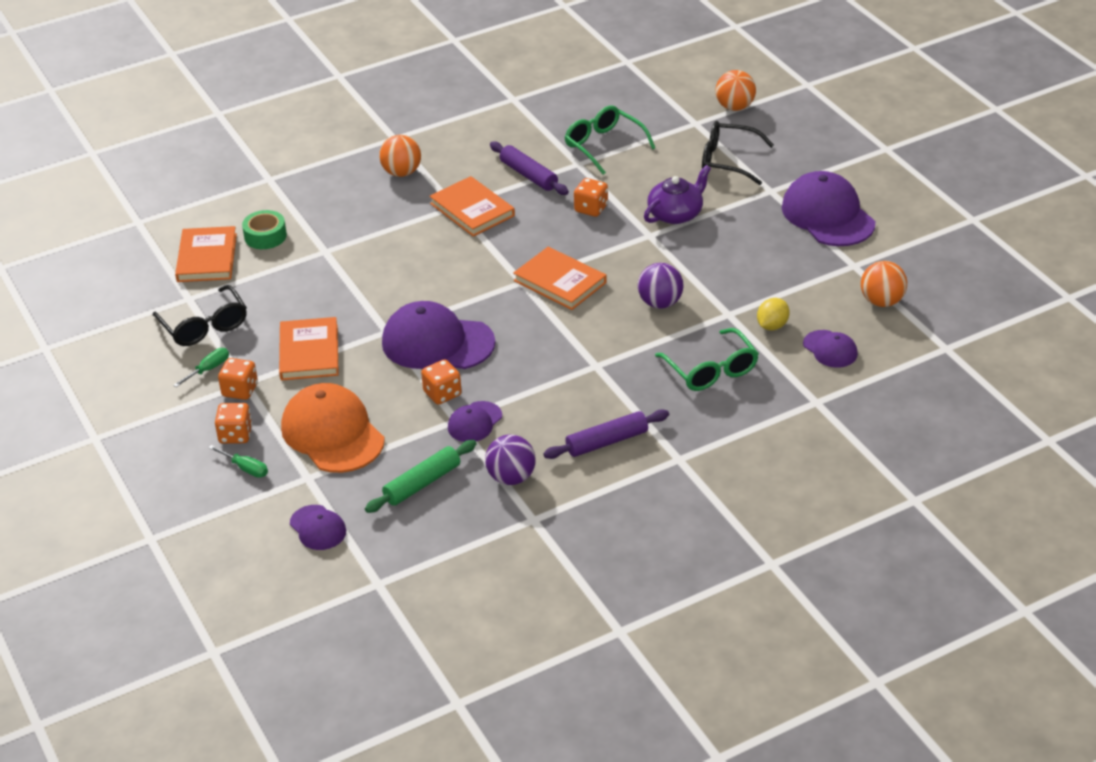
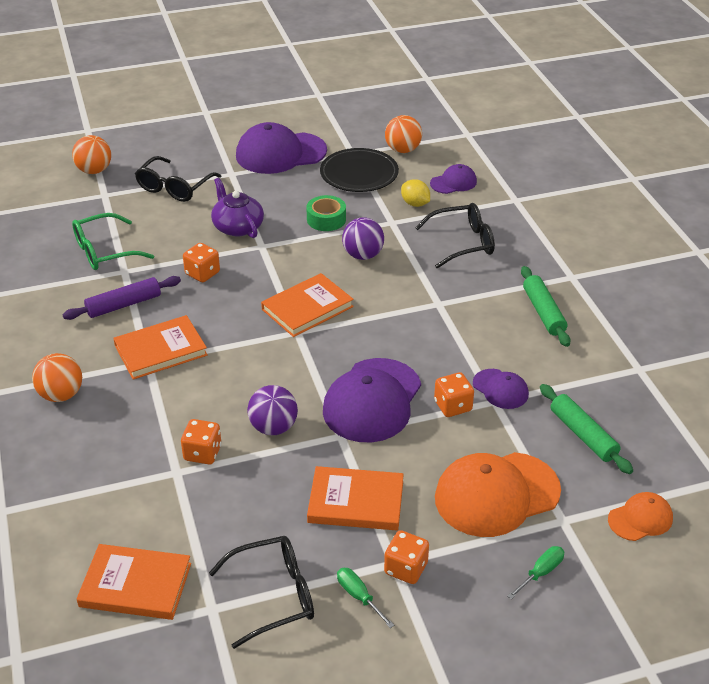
camera: 80 degrees left, 0 degrees up
orange dice [215,403,252,444] -> orange dice moved to [181,419,222,464]
green tape [242,210,287,249] -> green tape moved to [306,195,346,231]
purple cap [290,505,346,550] -> orange cap [608,492,673,541]
purple ball [485,434,536,485] -> purple ball moved to [247,385,298,435]
purple rolling pin [543,409,669,459] -> green rolling pin [521,266,571,347]
green glasses [655,328,759,391] -> black glasses [415,203,495,269]
none -> black plate [320,148,399,192]

